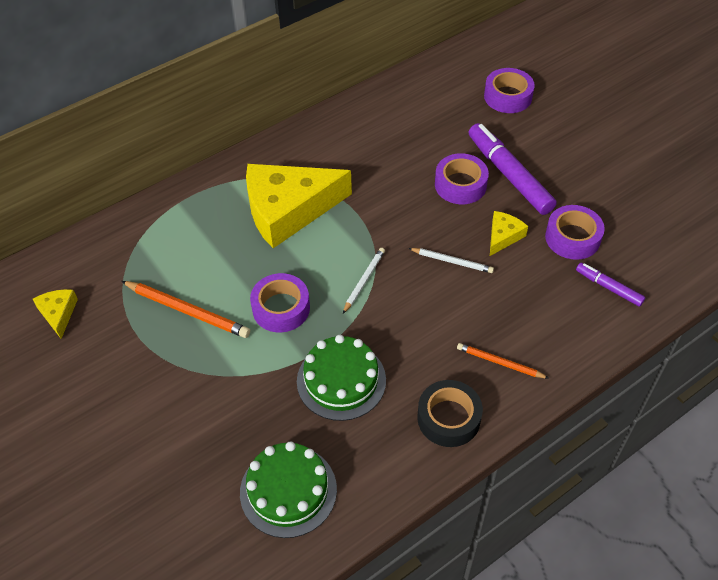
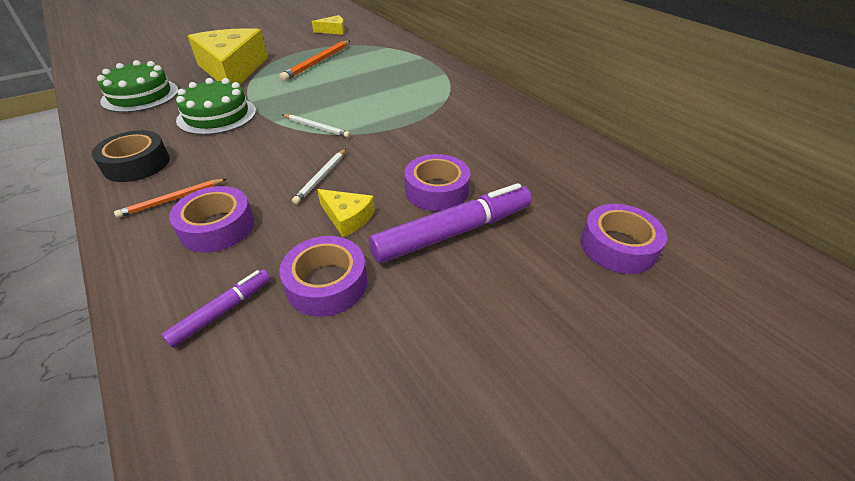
camera: 90 degrees right, 10 degrees down
yellow cheese [246,164,352,248] -> yellow cheese moved to [188,28,268,84]
purple tape [250,273,310,332] -> purple tape moved to [169,186,254,253]
orange pencil [457,343,549,379] -> orange pencil turned 150 degrees counterclockwise [114,179,226,218]

